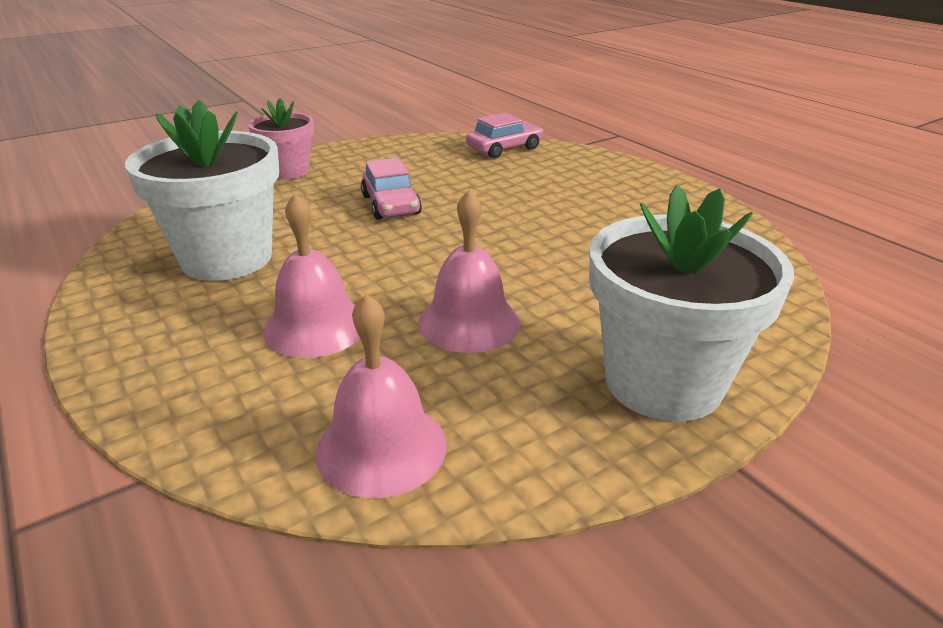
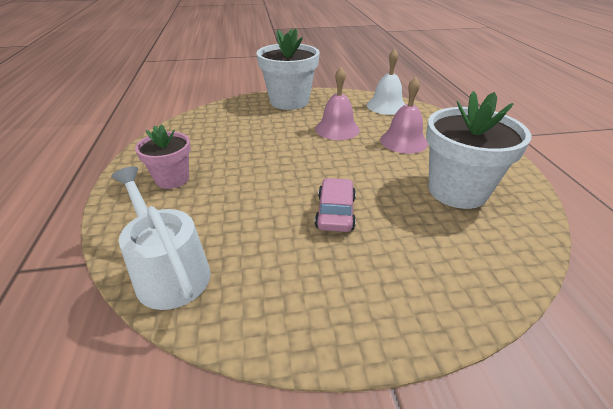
camera: 155 degrees left, 5 degrees up
pink flower pot [248,98,314,179] -> pink flower pot moved to [135,124,191,189]
pink bell [316,294,447,498] -> white bell [367,49,405,115]
pink car [466,113,543,158] -> white watering can [111,166,211,310]

